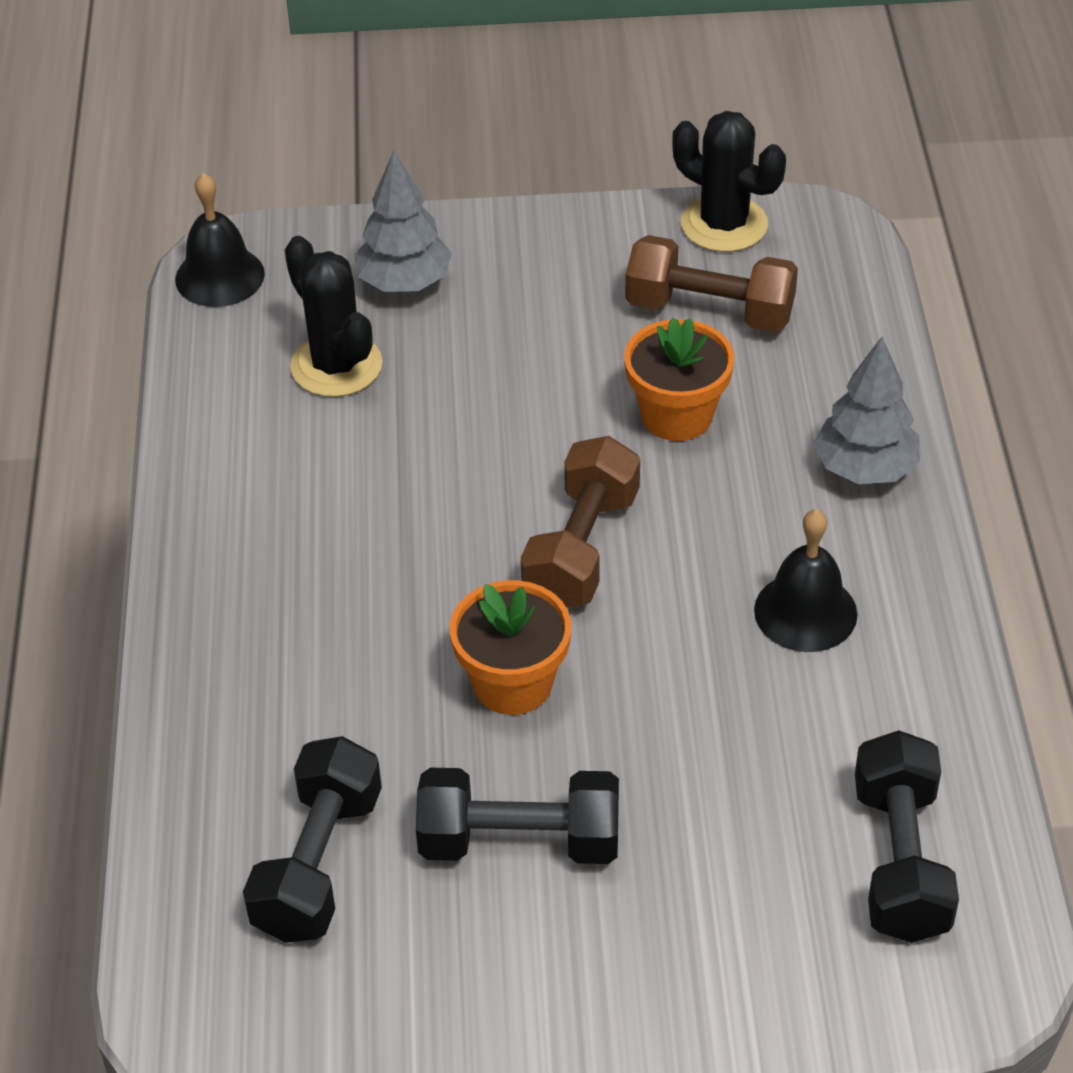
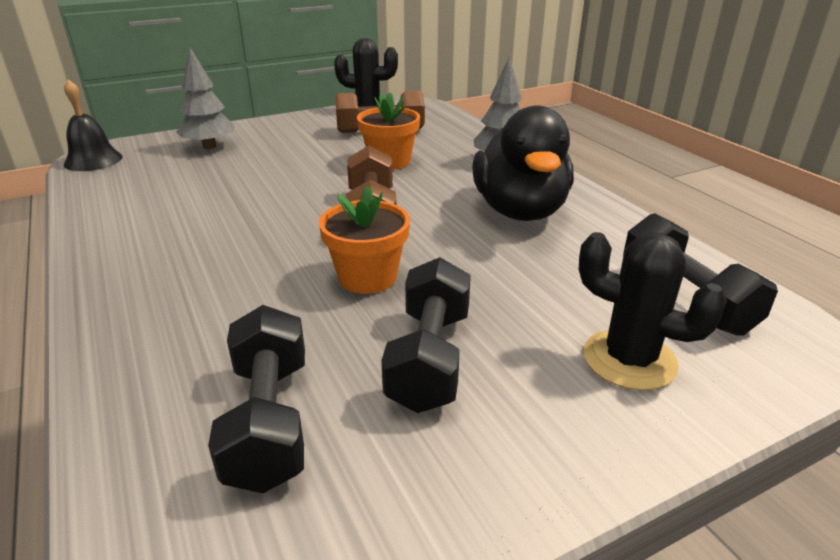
camera: 25 degrees left, 15 degrees down
black cactus [285,236,382,397] -> black cactus moved to [578,232,727,390]
black dumbbell [416,768,619,864] -> black dumbbell turned 60 degrees counterclockwise [381,257,471,413]
black bell [754,509,857,652] -> black duck [472,105,574,221]

